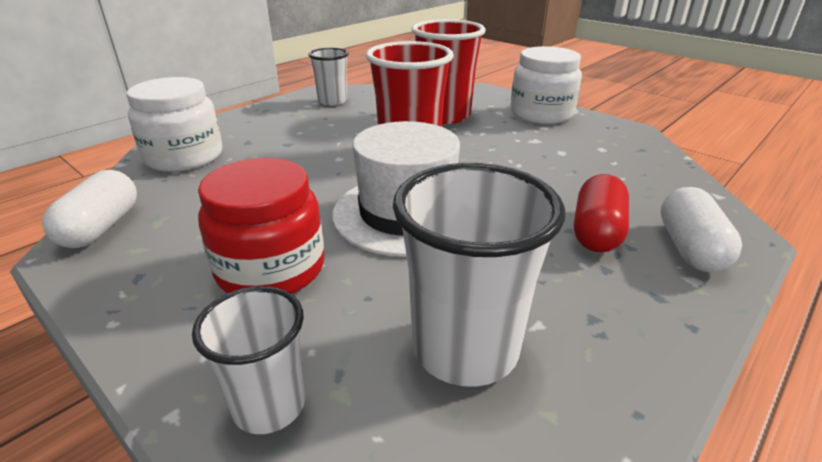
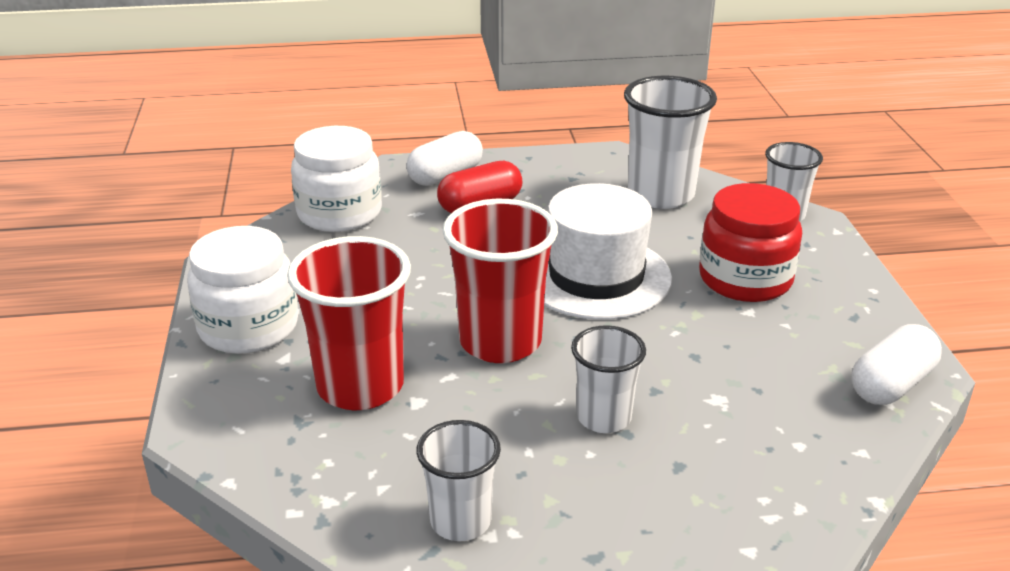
camera: 140 degrees left, 0 degrees up
white jar [127,77,222,172] -> white jar moved to [291,126,382,232]
none -> white cup [571,325,646,433]

